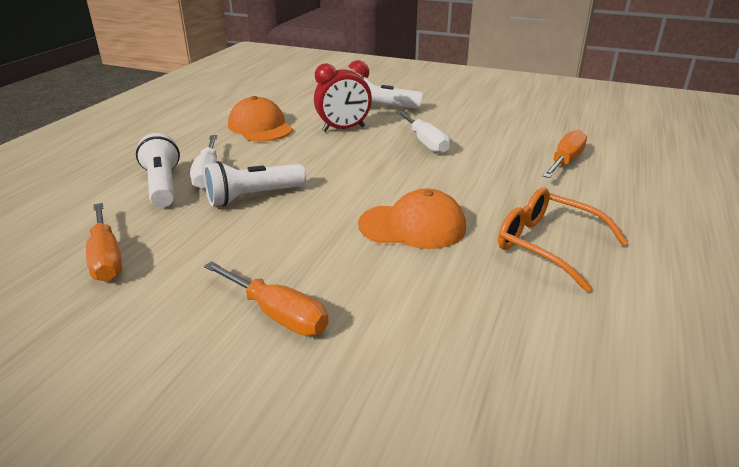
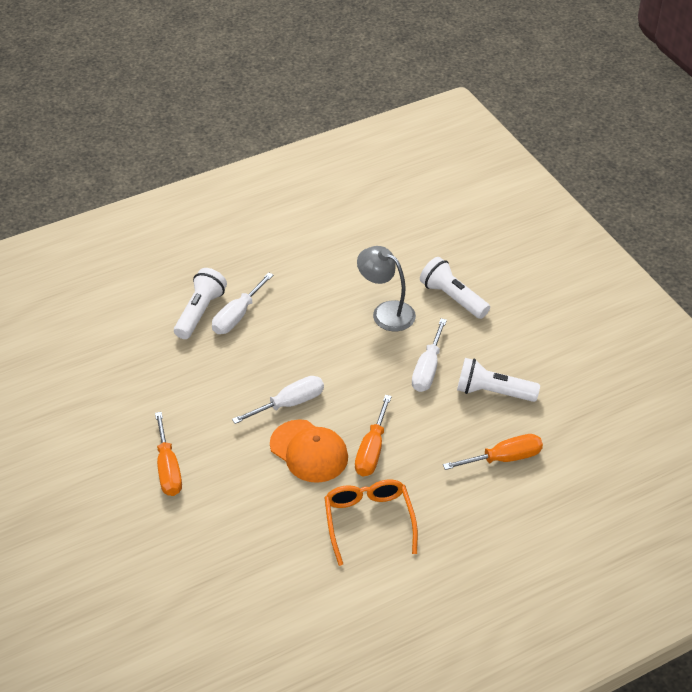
camera: 40 degrees right, 15 degrees up
orange screwdriver [86,203,122,282] -> orange screwdriver moved to [355,395,392,476]
white flashlight [204,161,306,207] -> white flashlight moved to [457,358,540,402]
orange cap [228,96,293,142] -> none
red clock [314,60,372,132] -> grey lamp [357,246,416,331]
none -> white screwdriver [232,376,324,424]

